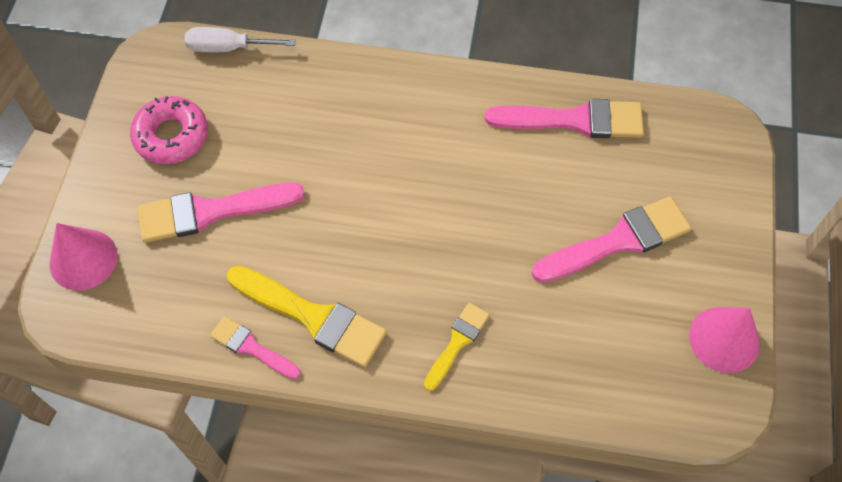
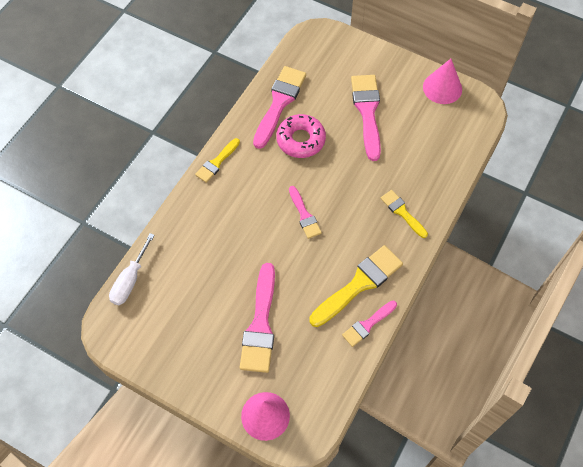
camera: 70 degrees left, 0 degrees up
pink donut [130,96,208,164] -> pink donut moved to [276,114,326,158]
none -> yellow brush [195,138,240,183]
none -> pink brush [289,186,322,239]

